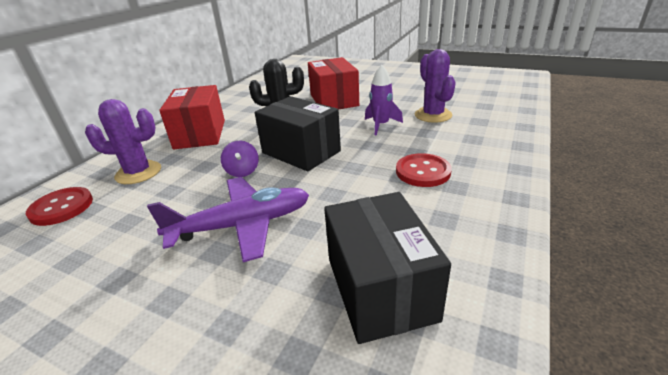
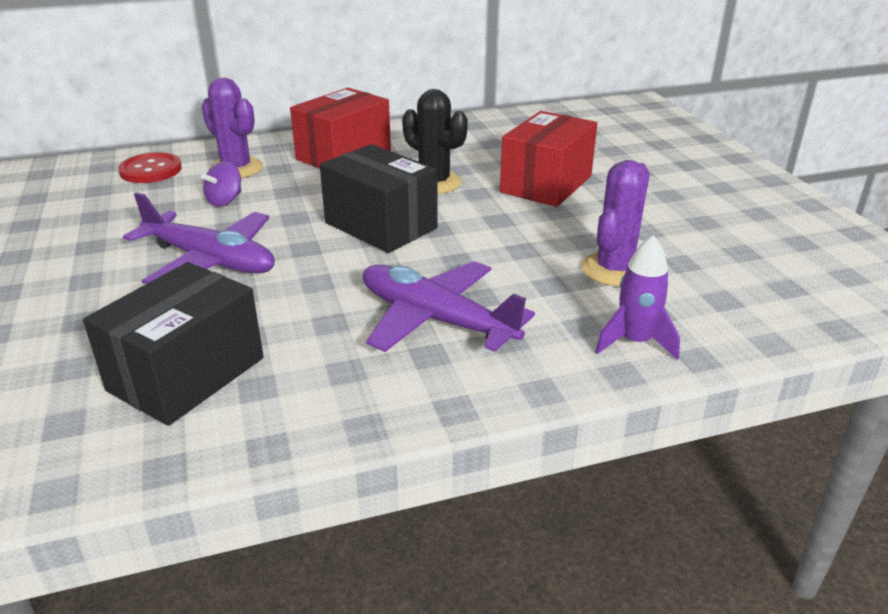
camera: 45 degrees right, 0 degrees up
purple spinning top [221,141,259,177] -> purple spinning top moved to [201,161,241,206]
black box [255,96,341,171] -> black box turned 45 degrees counterclockwise [320,144,438,253]
purple rocket [365,65,403,135] -> purple rocket moved to [595,235,680,360]
red button [396,153,452,187] -> purple plane [363,261,535,352]

